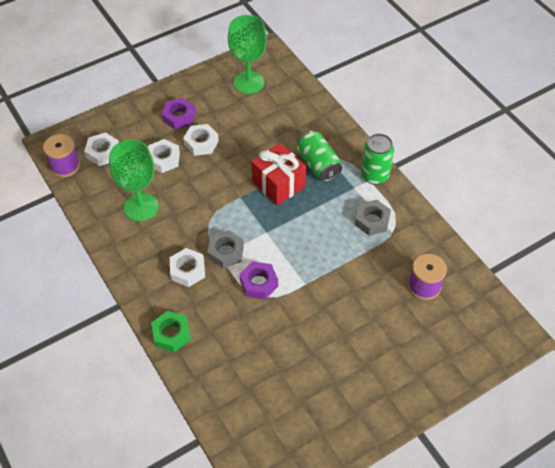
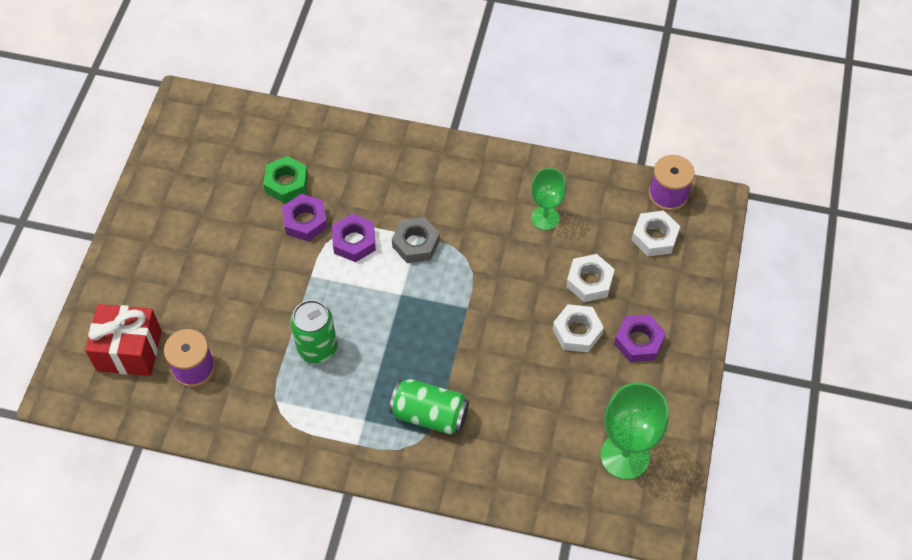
camera: 135 degrees right, 5 degrees up
green goblet [109,140,159,221] -> green goblet [531,168,566,230], size x0.63
green nut [151,311,191,352] -> green nut moved to [263,156,308,203]
white nut [170,248,205,287] -> none
red gift [251,143,306,206] -> red gift moved to [85,304,162,376]
grey nut [355,200,391,236] -> none
green can [361,133,394,185] -> green can moved to [290,300,337,363]
none -> purple nut [282,194,327,241]

